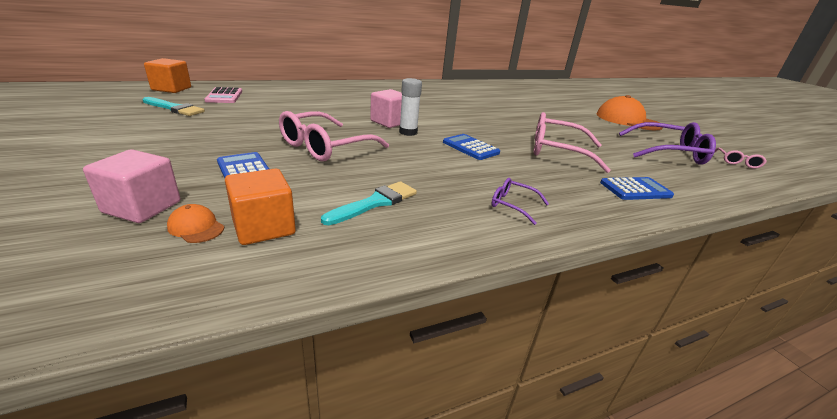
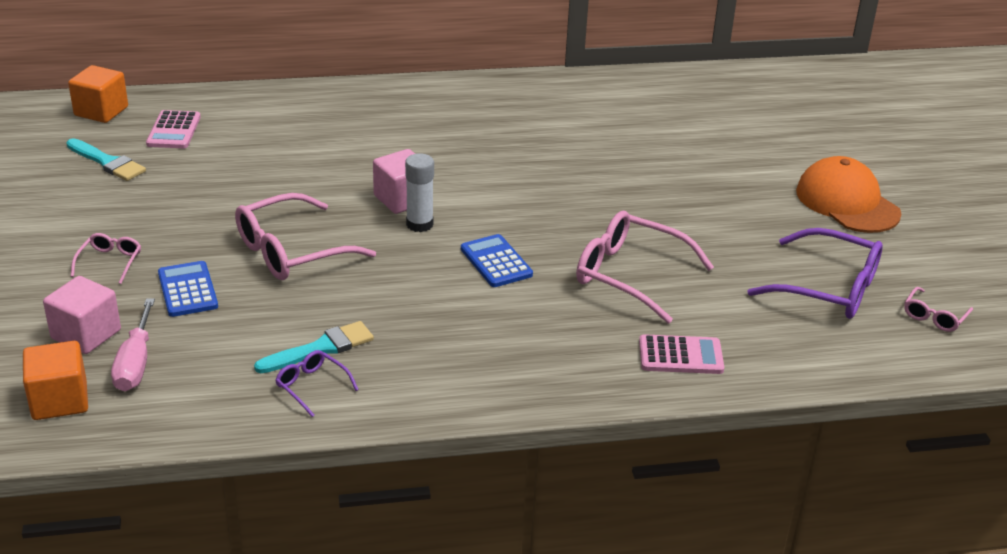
camera: 15 degrees right, 5 degrees up
orange cap [167,204,224,243] -> pink screwdriver [111,298,155,391]
orange cube [225,168,296,245] -> orange cube moved to [23,341,88,420]
purple glasses [491,178,549,225] -> purple glasses moved to [275,350,359,417]
blue calculator [600,177,674,200] -> pink calculator [639,334,724,374]
none -> pink glasses [71,233,141,284]

